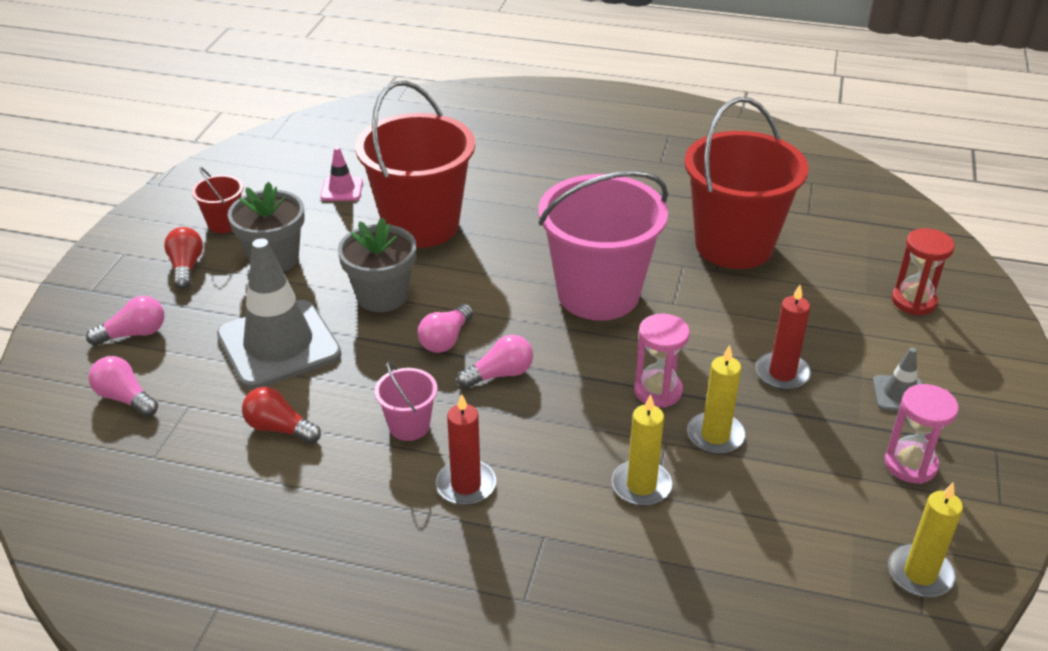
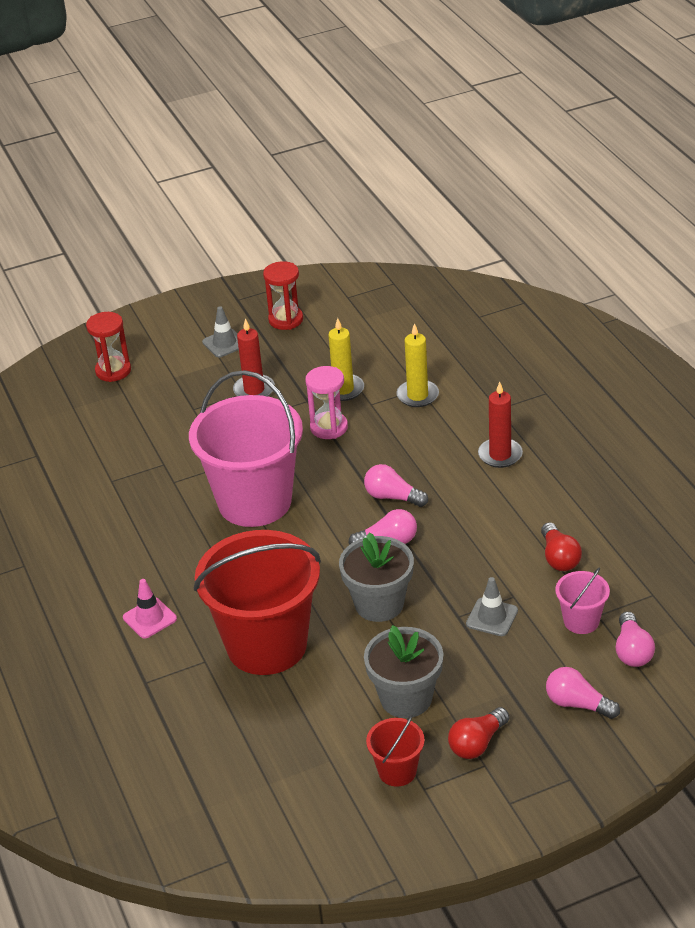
camera: 125 degrees left, 0 degrees up
grey traffic cone [217,238,341,389] -> grey traffic cone [466,577,518,636], size x0.45
pink traffic cone [321,147,363,201] -> pink traffic cone moved to [123,579,177,639]
pink bucket [375,362,437,441] -> pink bucket moved to [555,567,610,634]
red bucket [684,97,809,269] -> none
pink hourglass [885,384,959,484] -> red hourglass [263,261,303,330]
yellow candle [888,483,963,597] -> none

